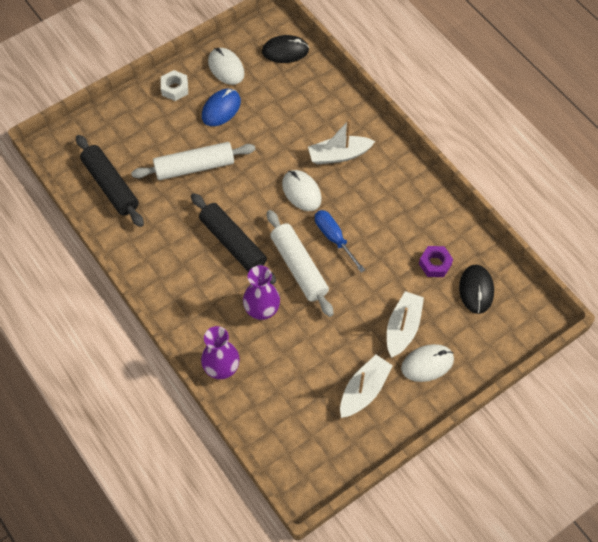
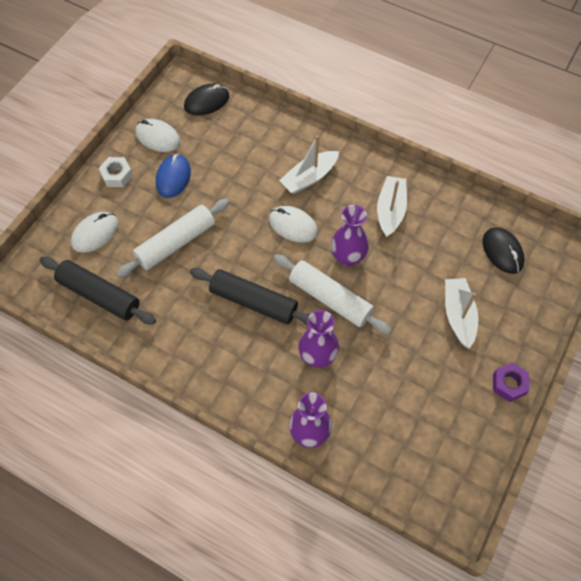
camera: 25 degrees left, 0 degrees up
blue screwdriver [315,210,365,273] -> purple vase [331,205,369,266]
white boat [340,355,393,418] -> white boat moved to [377,176,407,237]
white mouse [401,344,454,382] -> white mouse moved to [71,212,118,253]
purple nut [419,246,453,277] -> purple nut moved to [493,362,530,402]

